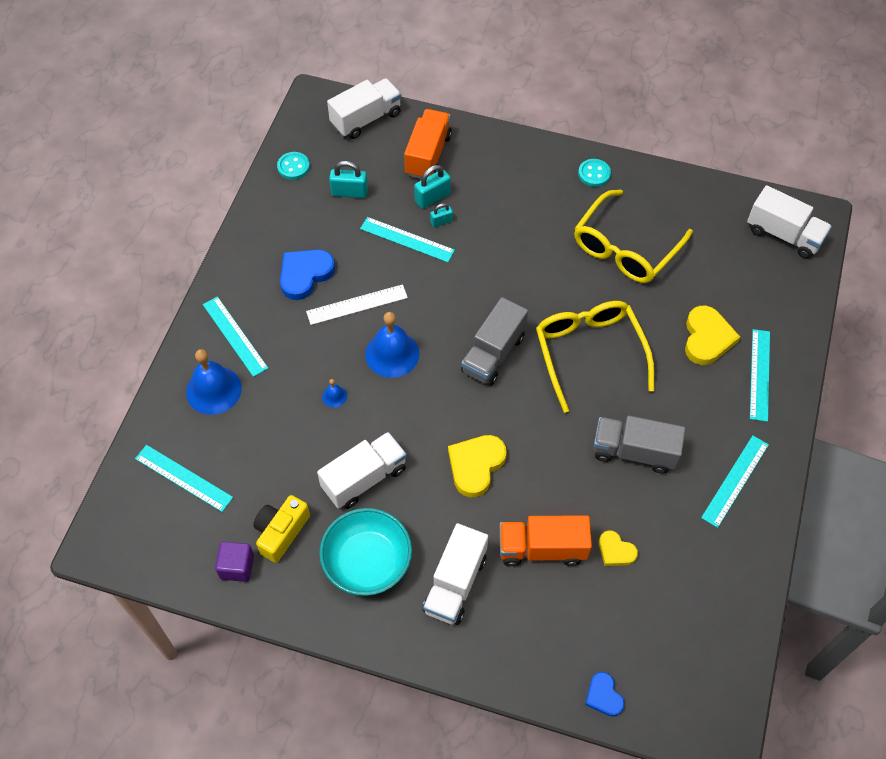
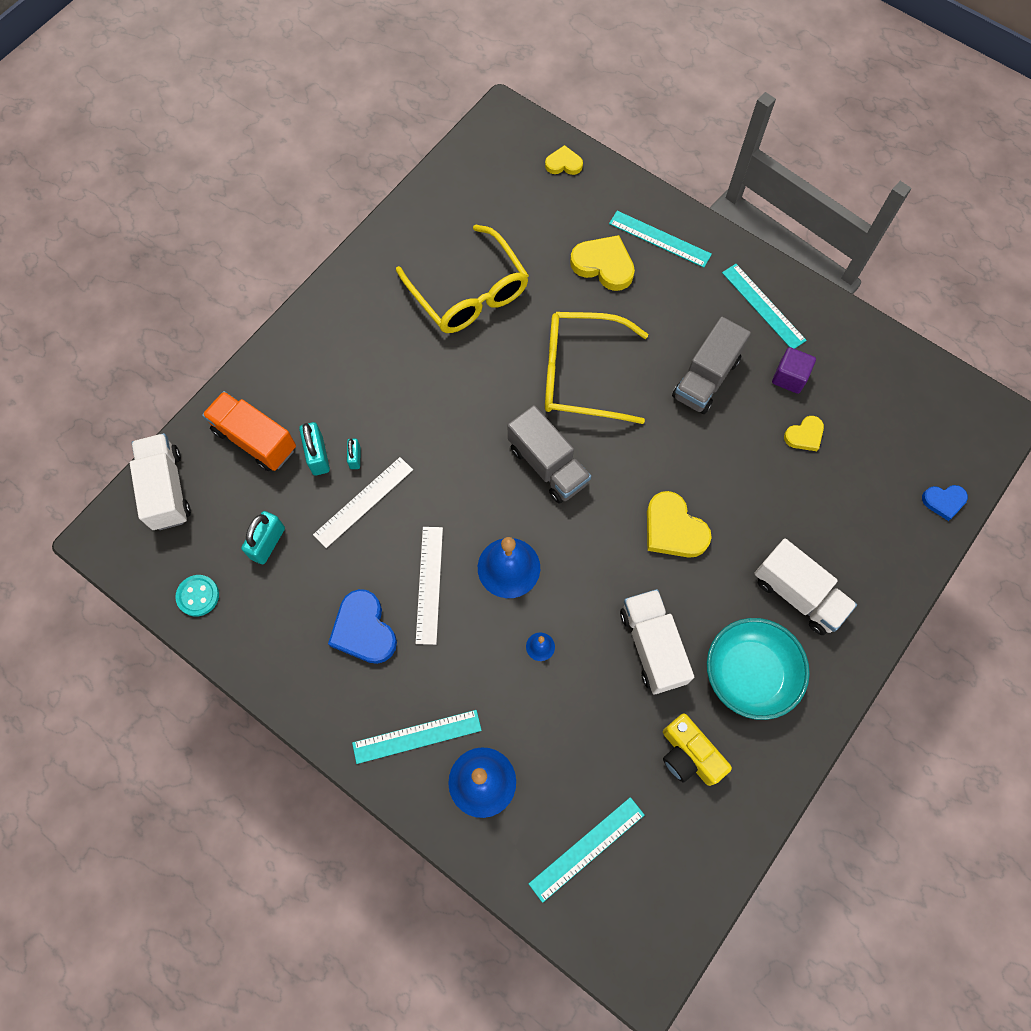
camera: 70 degrees left, 10 degrees up
purple cube [215,542,254,582] -> purple cube moved to [772,347,816,394]
turquoise ruler [360,217,455,262] -> white ruler [313,457,413,548]
orange truck [499,515,592,566] -> none
turquoise button [578,159,611,187] -> none
white truck [747,185,832,259] -> none
none -> yellow heart [545,145,583,175]

